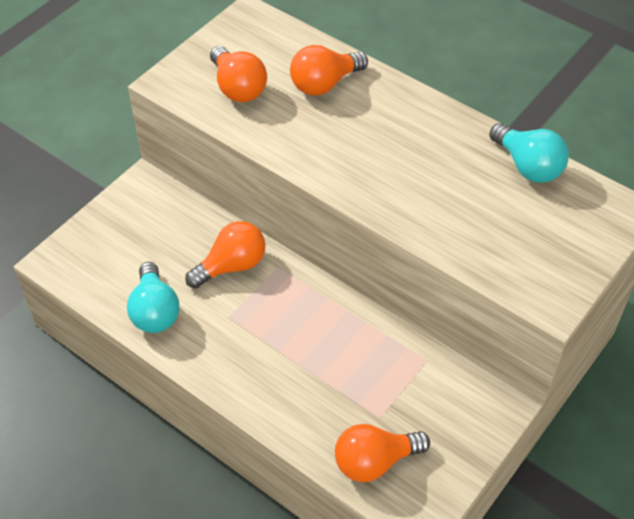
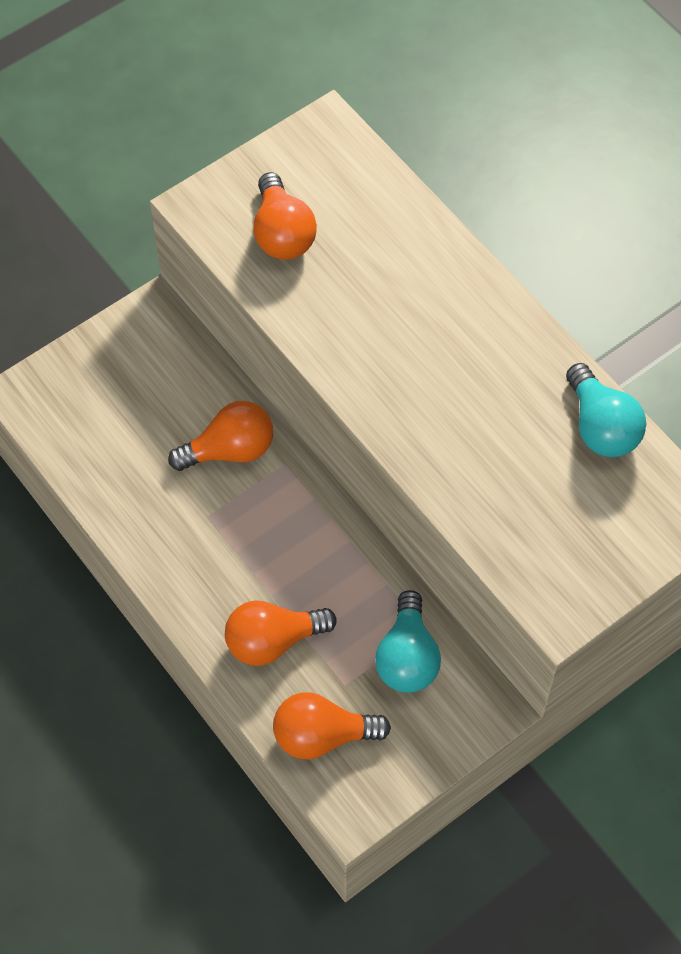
camera: 15 degrees right, 10 degrees up
turquoise light bulb [127,262,180,333] -> turquoise light bulb moved to [375,590,441,693]
orange light bulb [290,45,368,96] -> orange light bulb moved to [225,601,337,666]

